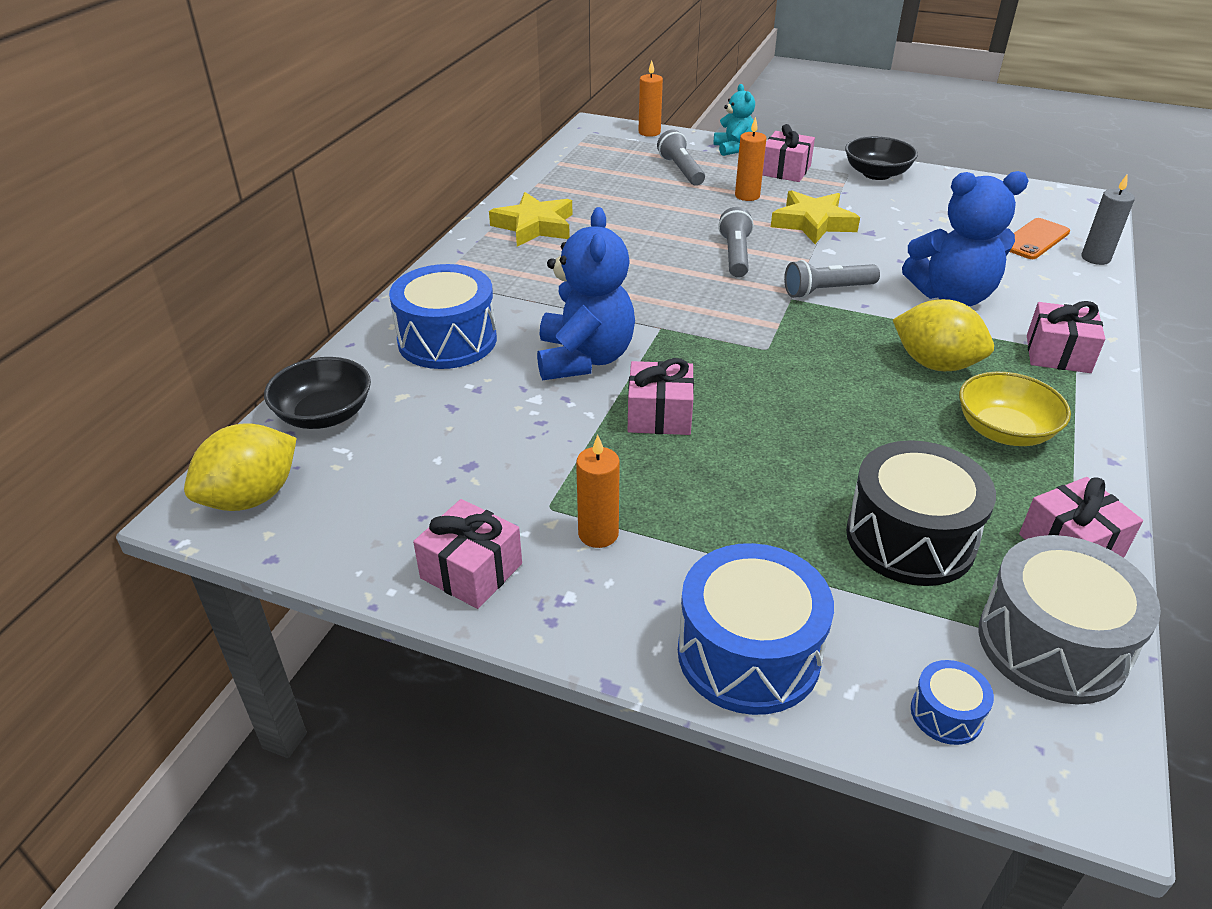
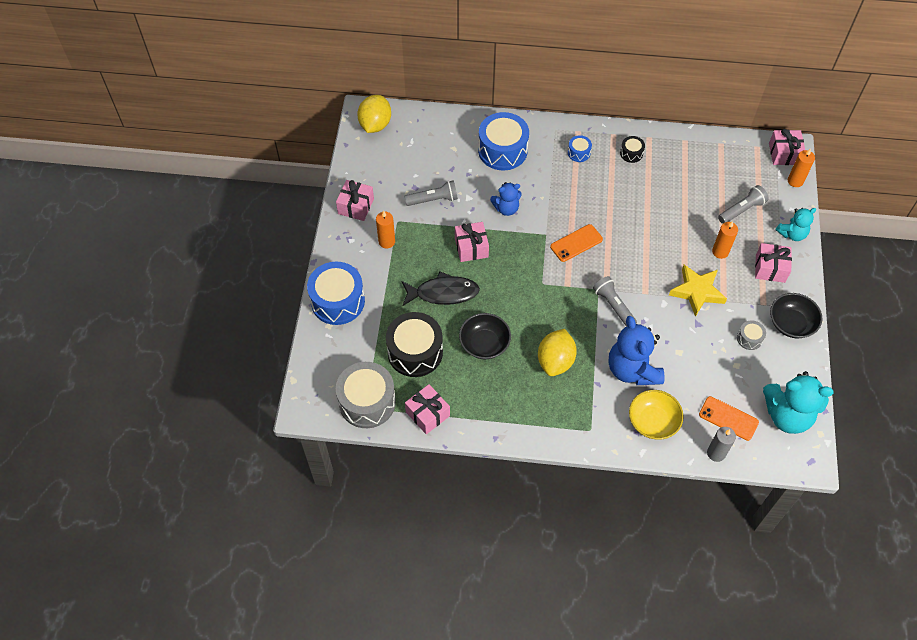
camera: 75 degrees right, 20 degrees up
yellow lemon [184,424,297,511] -> yellow lemon turned 75 degrees clockwise [357,95,391,133]
black bowl [264,357,371,429] -> black bowl moved to [459,313,511,359]
yellow star [489,192,573,247] -> black drum [620,136,645,163]
blue teddy bear [537,207,635,380] -> blue teddy bear [490,182,522,216], size x0.57
grey flashlight [718,207,754,278] -> grey flashlight moved to [404,180,458,206]
blue drum [911,660,994,745] -> blue drum moved to [568,135,592,162]
yellow bowl [959,372,1071,446] -> yellow bowl moved to [629,390,684,440]
pink gift [1027,301,1105,373] -> pink gift moved to [769,129,805,165]
none -> black fish [402,271,480,306]
none -> orange phone [550,224,603,262]
none -> grey drum [737,320,766,350]
none -> turquoise teddy bear [763,371,834,434]

